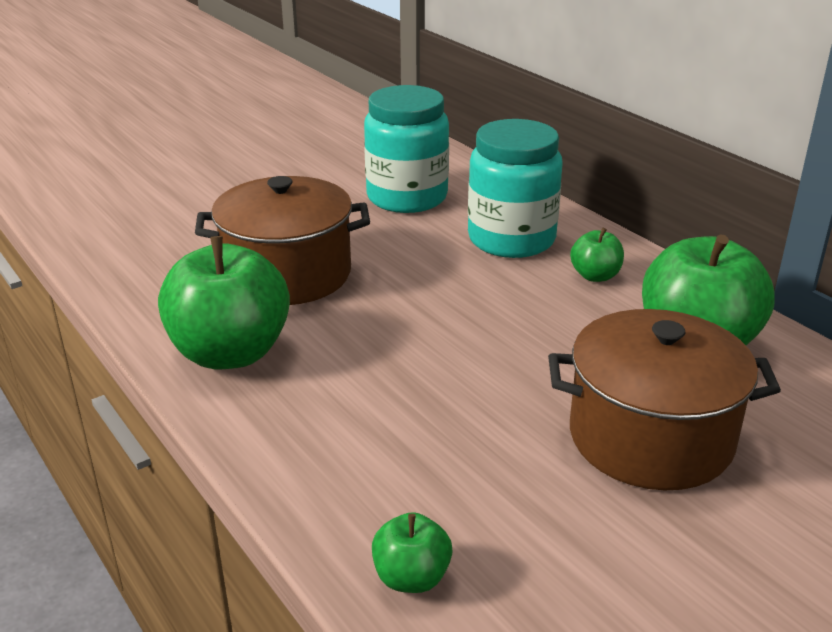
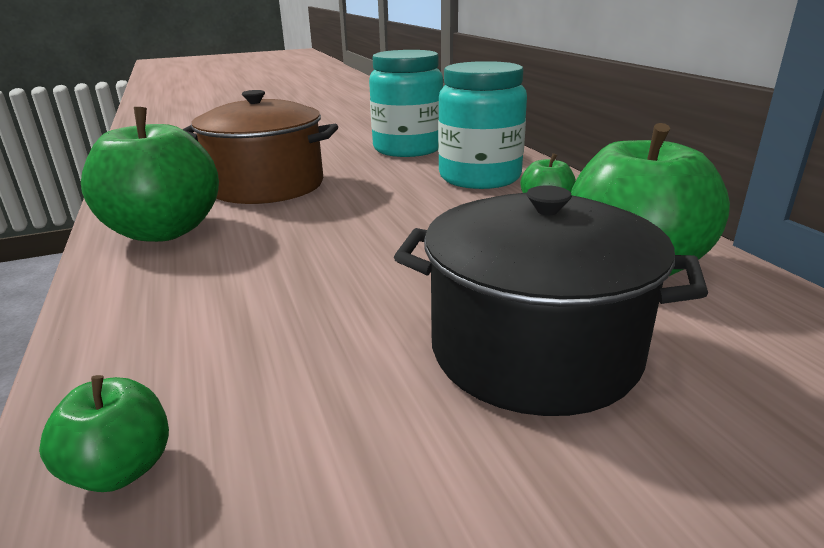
camera: 15 degrees right, 5 degrees down
brown pot [548,309,781,490] -> black pot [394,185,708,416]

